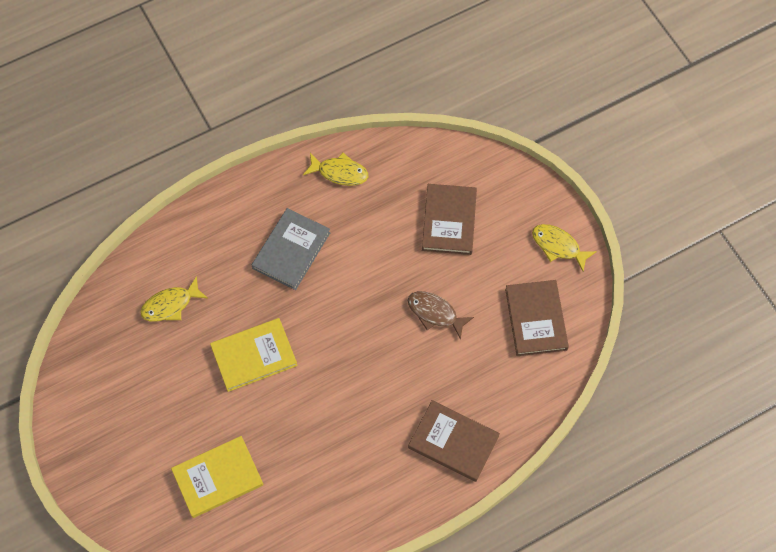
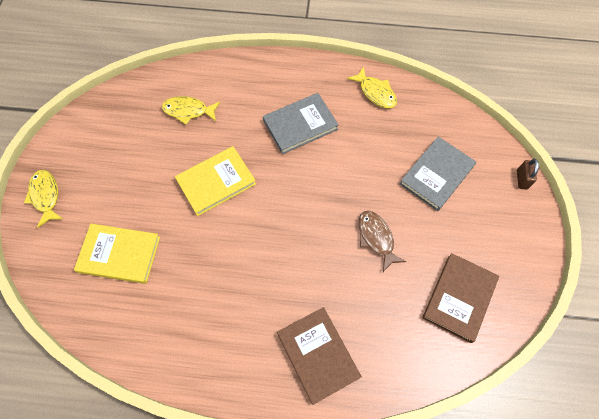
camera: 35 degrees right, 0 degrees up
yellow book [210,318,297,392] -> yellow book turned 45 degrees counterclockwise [175,146,256,216]
brown book [422,184,477,255] -> grey book [400,137,476,211]
yellow fish [532,224,597,272] -> yellow fish moved to [24,170,63,228]
none -> brown padlock [517,159,539,190]

